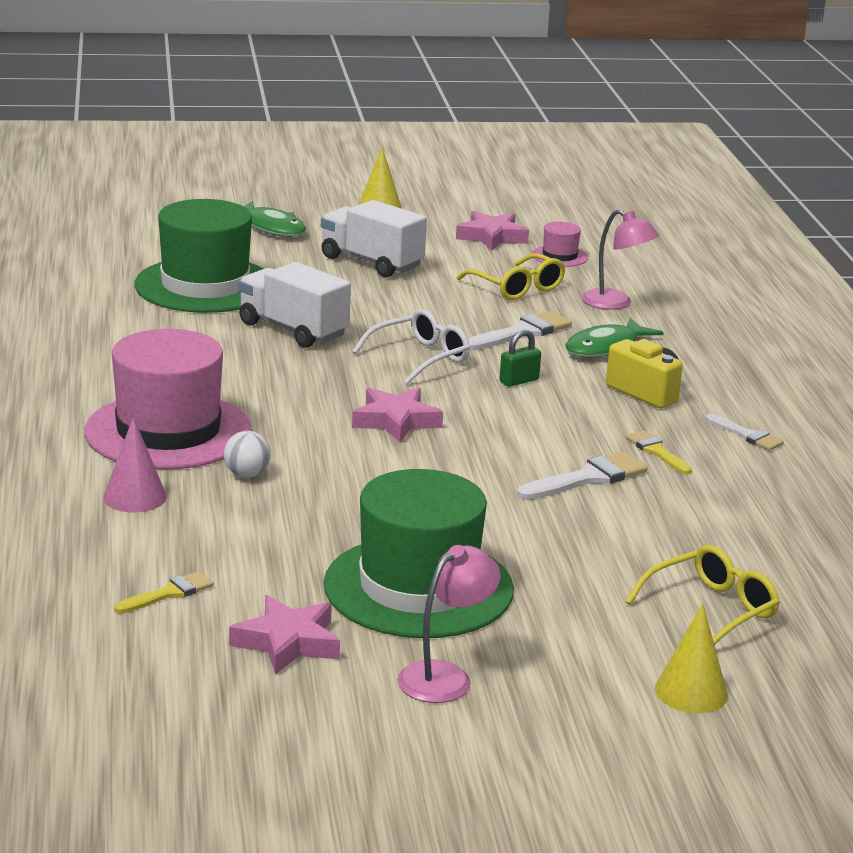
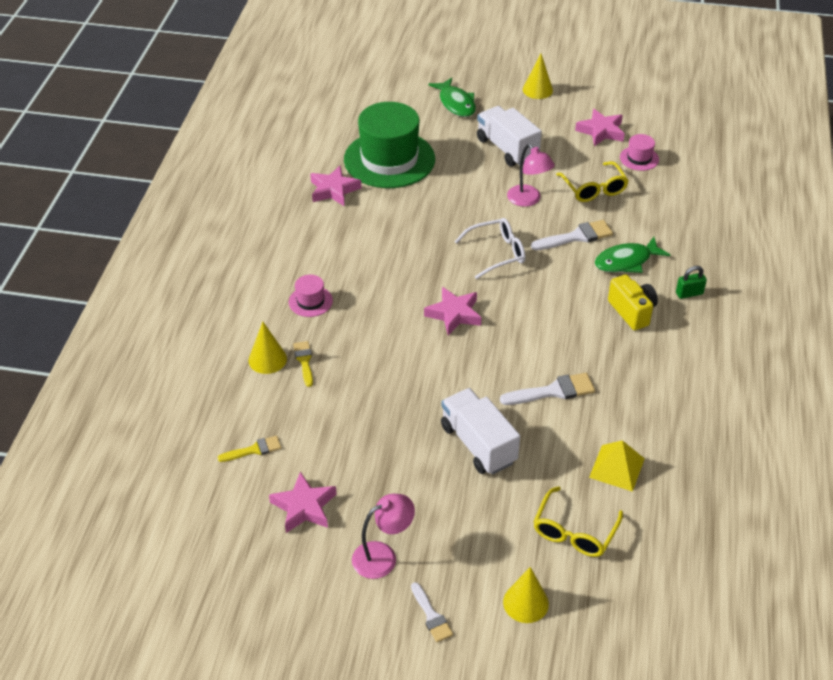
camera: 20 degrees right, 20 degrees up
pink hat [85,329,252,469] -> pink hat [289,275,333,317], size x0.43
pink cone [103,417,167,513] -> yellow cone [248,322,287,374]
white ball [224,431,271,478] -> none
white truck [238,262,351,348] -> white truck moved to [441,388,520,475]
green hat [324,469,514,638] -> none
green padlock [500,330,541,387] -> green padlock moved to [676,266,707,299]
pink lamp [582,209,659,310] -> pink lamp moved to [507,144,555,207]
yellow brush [626,431,692,474] -> yellow brush moved to [293,341,313,387]
yellow glasses [626,545,780,645] -> yellow glasses turned 135 degrees clockwise [533,486,623,557]
white brush [705,414,784,451] -> white brush moved to [411,582,453,642]
none -> pink star [310,166,361,206]
none -> yellow pyramid [589,440,645,492]

